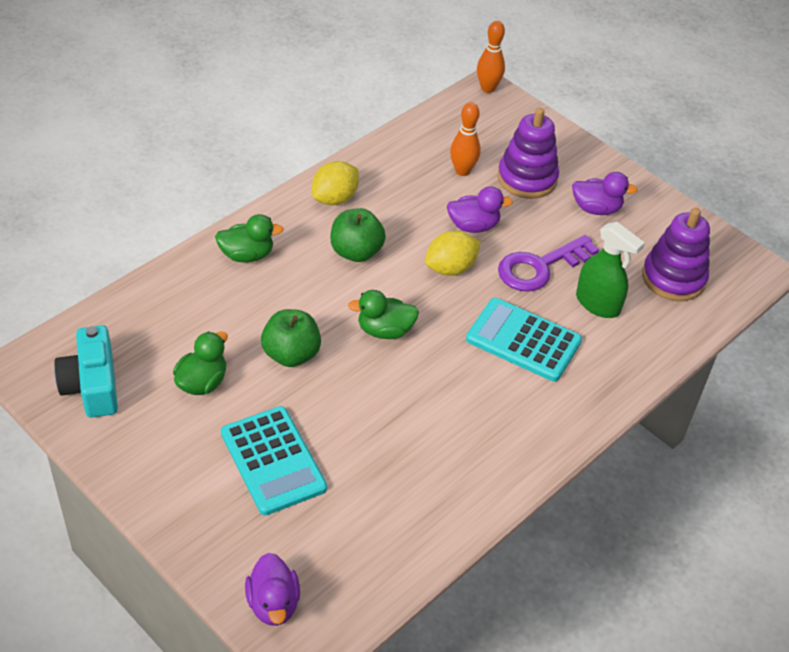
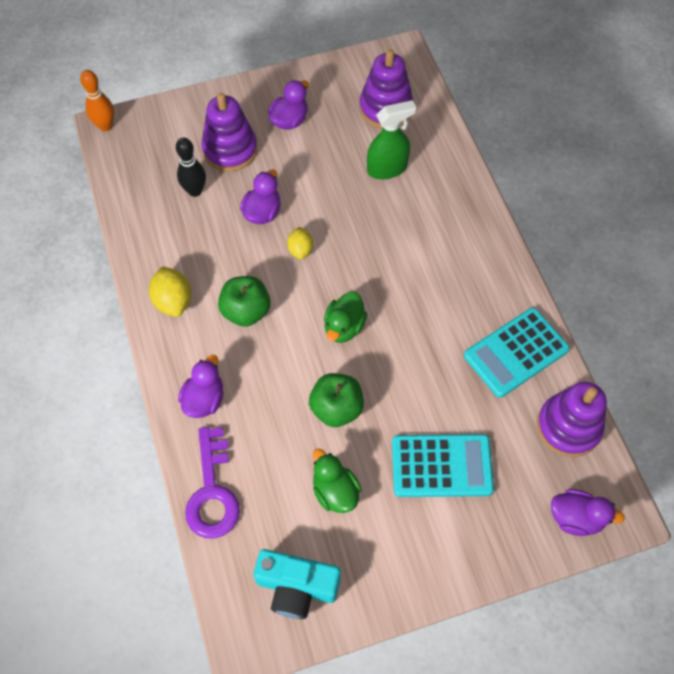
camera: 60 degrees left, 15 degrees up
green duck [215,214,284,263] -> purple duck [178,355,224,418]
yellow lemon [425,231,481,276] -> yellow lemon [287,227,313,260], size x0.66
orange bowling pin [450,102,481,176] -> black bowling pin [176,138,206,197]
turquoise calculator [466,298,582,382] -> turquoise calculator moved to [464,308,570,398]
purple key [498,235,599,292] -> purple key moved to [185,427,240,538]
none -> purple stacking toy [537,382,607,457]

